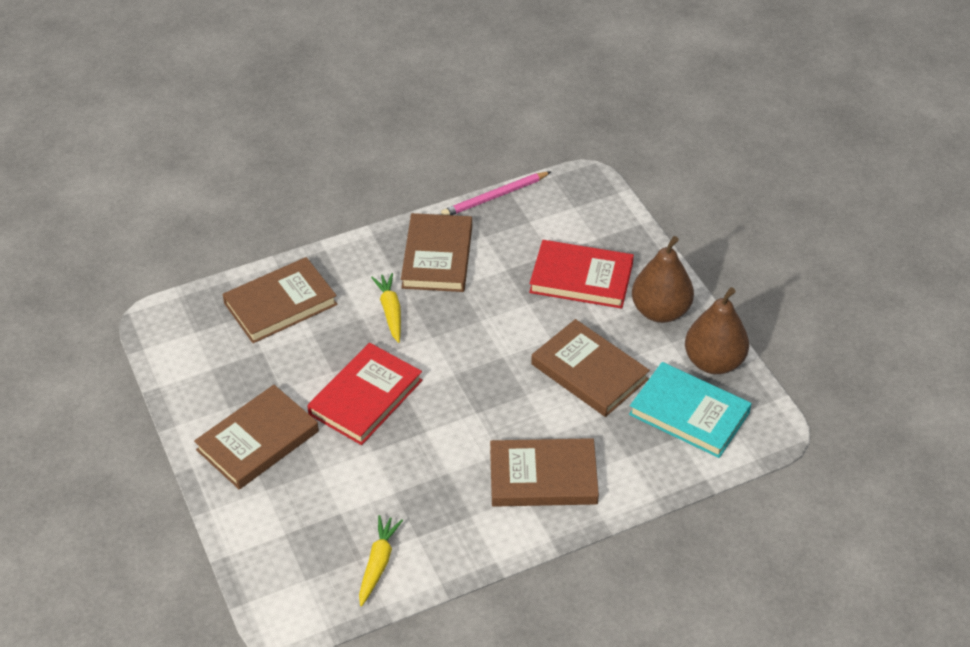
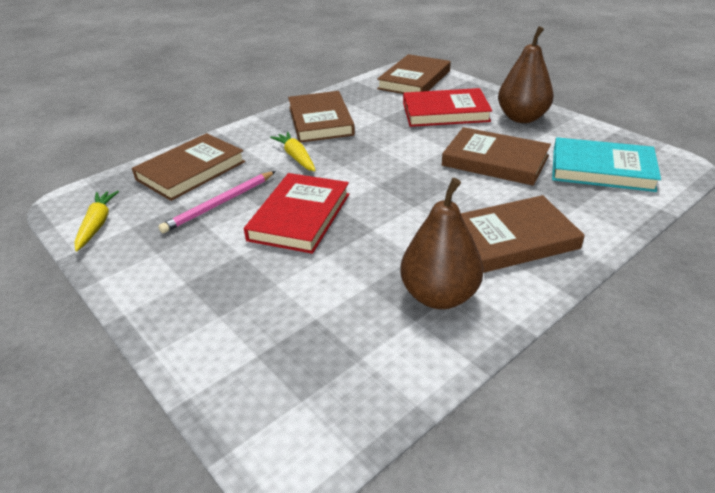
camera: 15 degrees left, 10 degrees down
brown book [194,385,319,490] -> brown book moved to [377,54,451,94]
yellow carrot [359,515,403,606] -> yellow carrot moved to [74,191,119,251]
pink pencil [441,172,551,215] -> pink pencil moved to [158,171,276,233]
brown pear [685,287,749,374] -> brown pear moved to [400,178,484,309]

